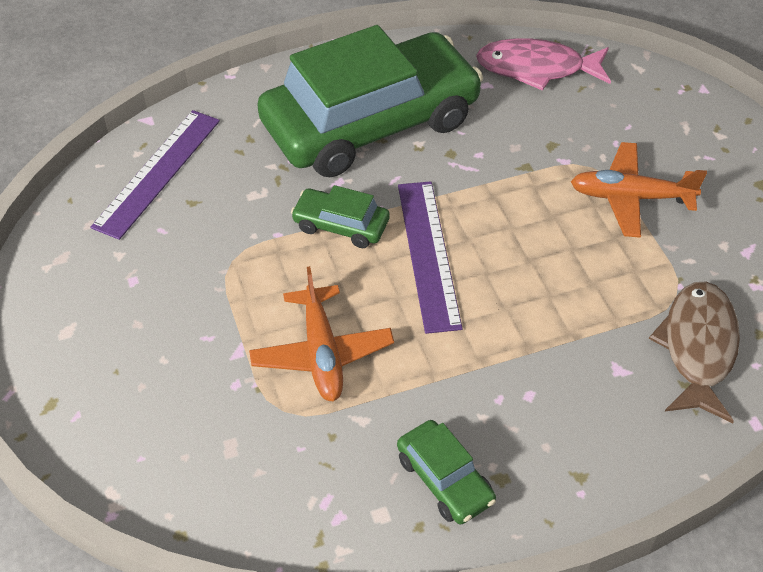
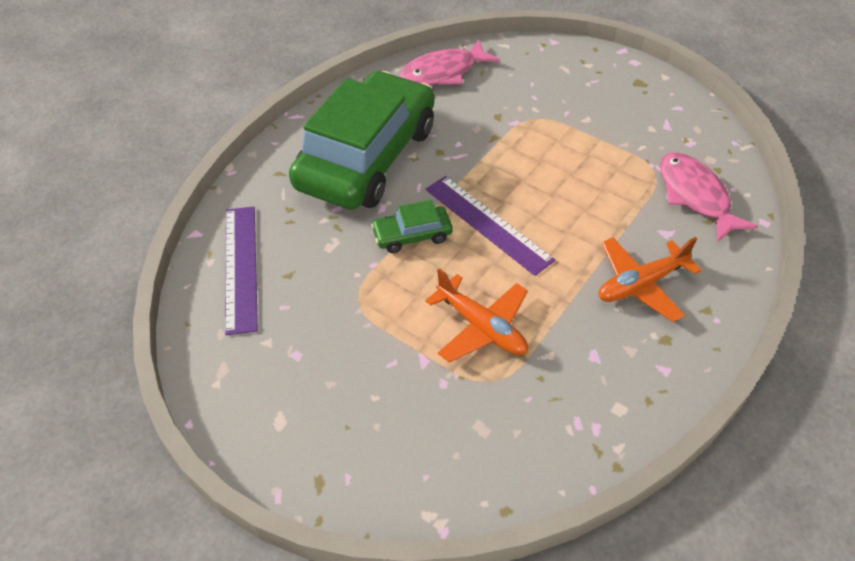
camera: 35 degrees left, 0 degrees up
green car [397,420,496,524] -> none
orange plane [571,142,707,238] -> orange plane moved to [599,237,702,322]
brown fish [649,282,740,423] -> pink fish [660,152,758,243]

